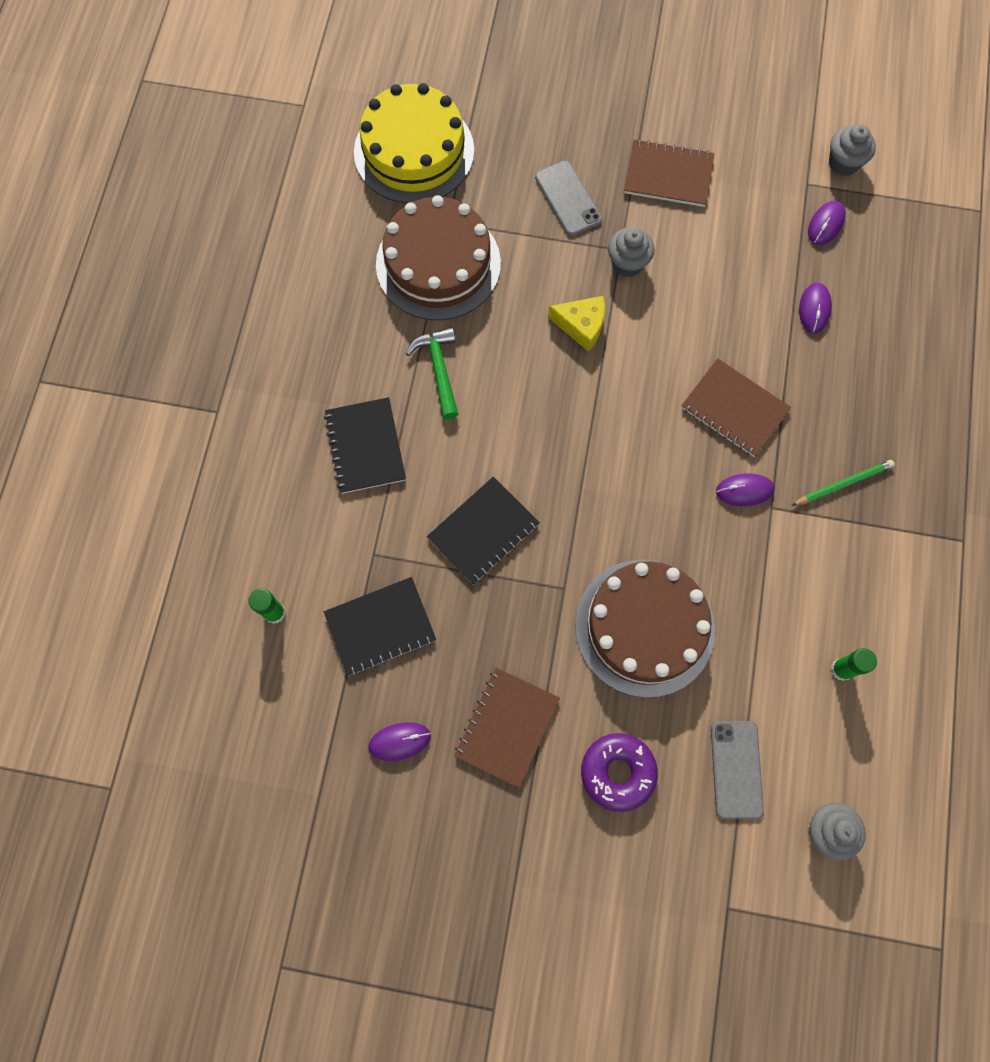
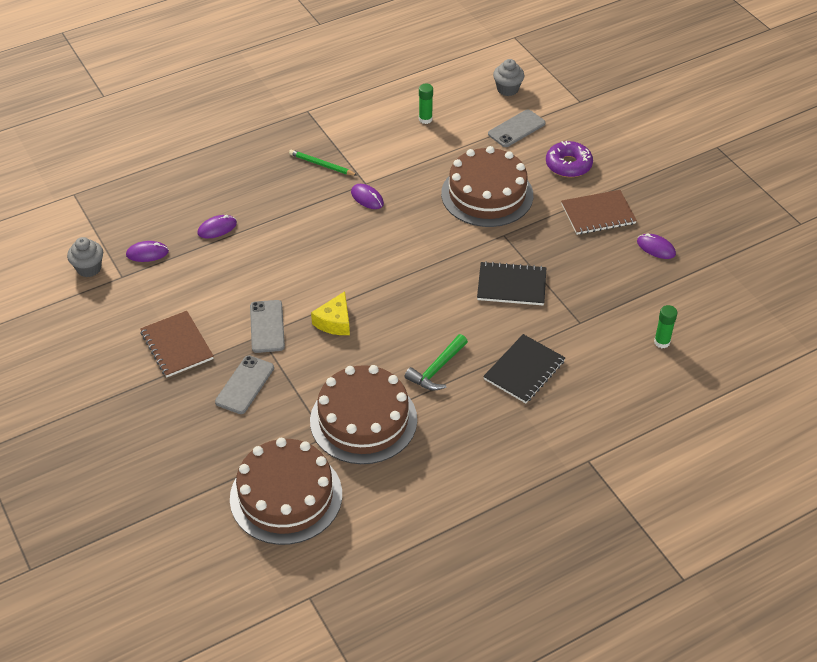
camera: 130 degrees left, 25 degrees down
black notebook [324,577,436,676] -> none
yellow cake [354,83,474,203] -> brown cake [230,438,342,545]
yellow cheese [548,296,605,352] -> yellow cheese turned 135 degrees counterclockwise [311,291,350,335]
grey cupcake [608,227,655,277] -> grey phone [250,300,285,353]
brown notebook [681,358,791,457] -> none

